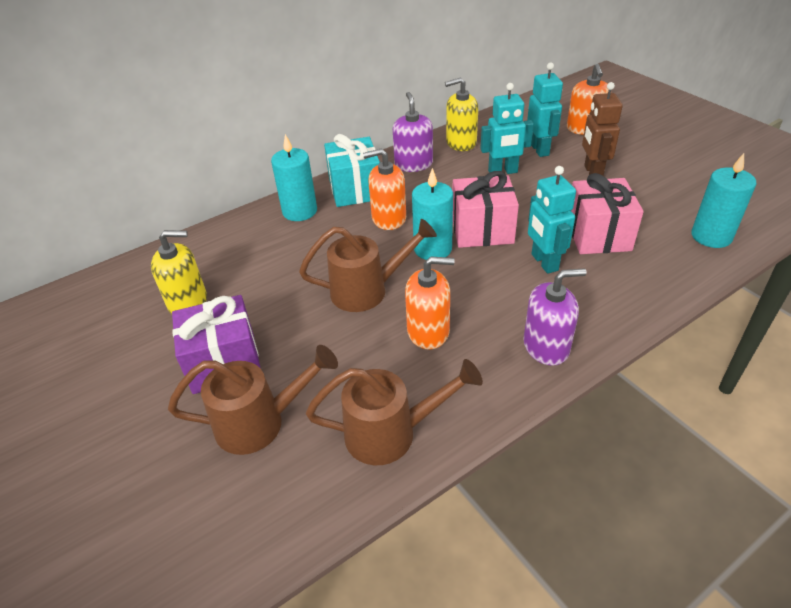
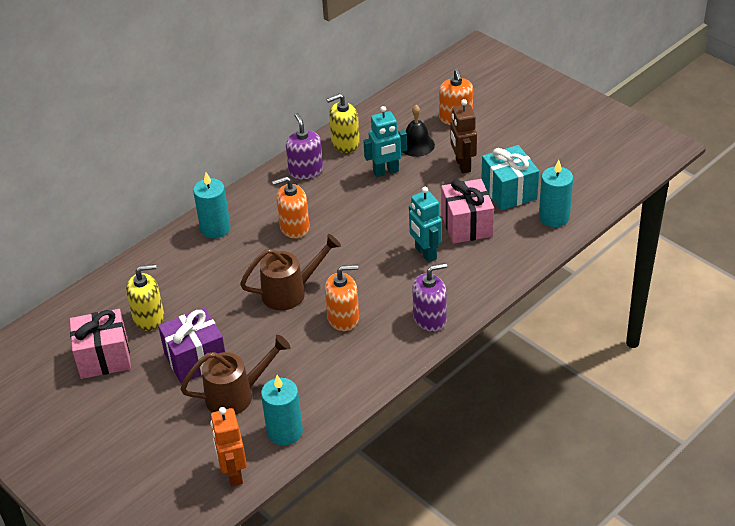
camera: 10 degrees left, 0 degrees up
brown watering can [306,359,483,465] -> none
turquoise gift [324,134,380,207] -> turquoise gift moved to [481,145,539,210]
turquoise candle [412,168,453,260] -> turquoise candle moved to [261,375,303,445]
pink gift [452,171,519,248] -> pink gift moved to [70,309,131,379]
turquoise robot [527,62,563,157] -> black bell [403,105,435,157]
none -> orange robot [210,407,247,486]

